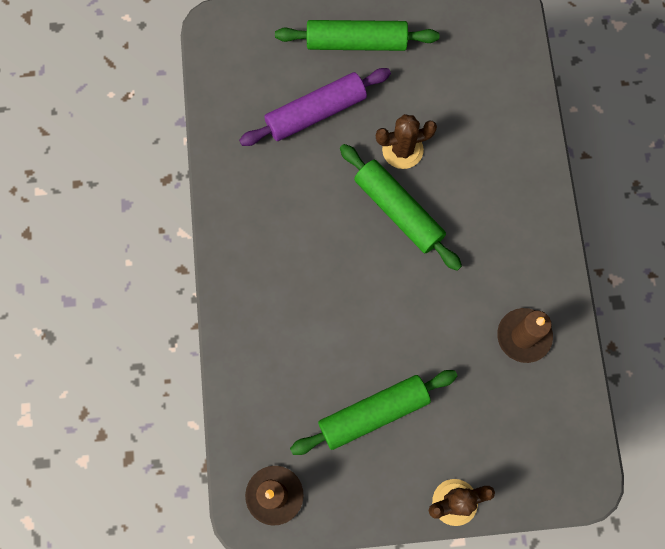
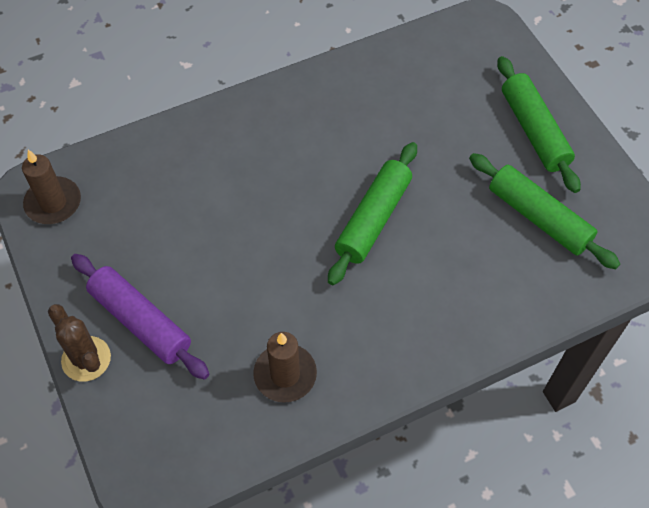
camera: 70 degrees right, 15 degrees down
purple rolling pin [239,68,391,146] -> purple rolling pin moved to [71,254,209,380]
green rolling pin [290,370,457,455] -> green rolling pin moved to [469,153,620,269]
brown cactus [376,114,437,169] -> none

